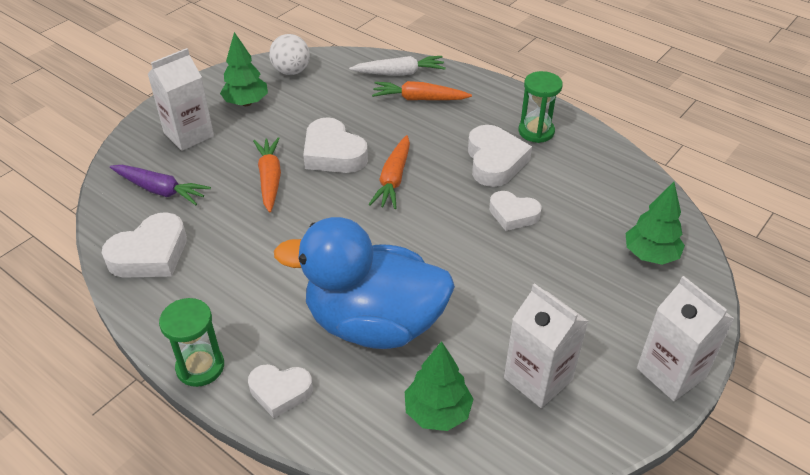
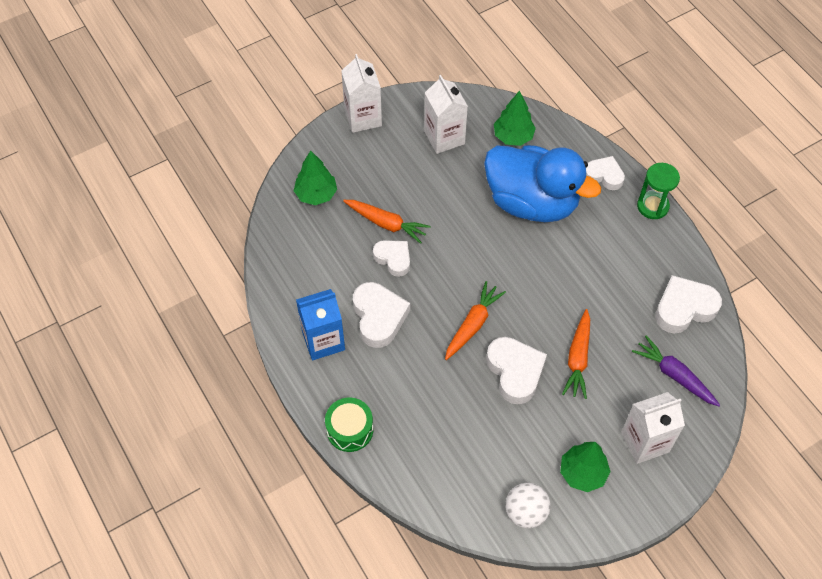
camera: 160 degrees left, 15 degrees up
white carrot [349,56,446,76] -> none
orange carrot [372,81,472,100] -> orange carrot moved to [343,200,430,244]
white heart [468,125,532,187] -> white heart turned 150 degrees clockwise [353,282,410,348]
green hourglass [518,71,563,143] -> blue carton [296,289,345,360]
none -> green drum [325,398,373,452]

